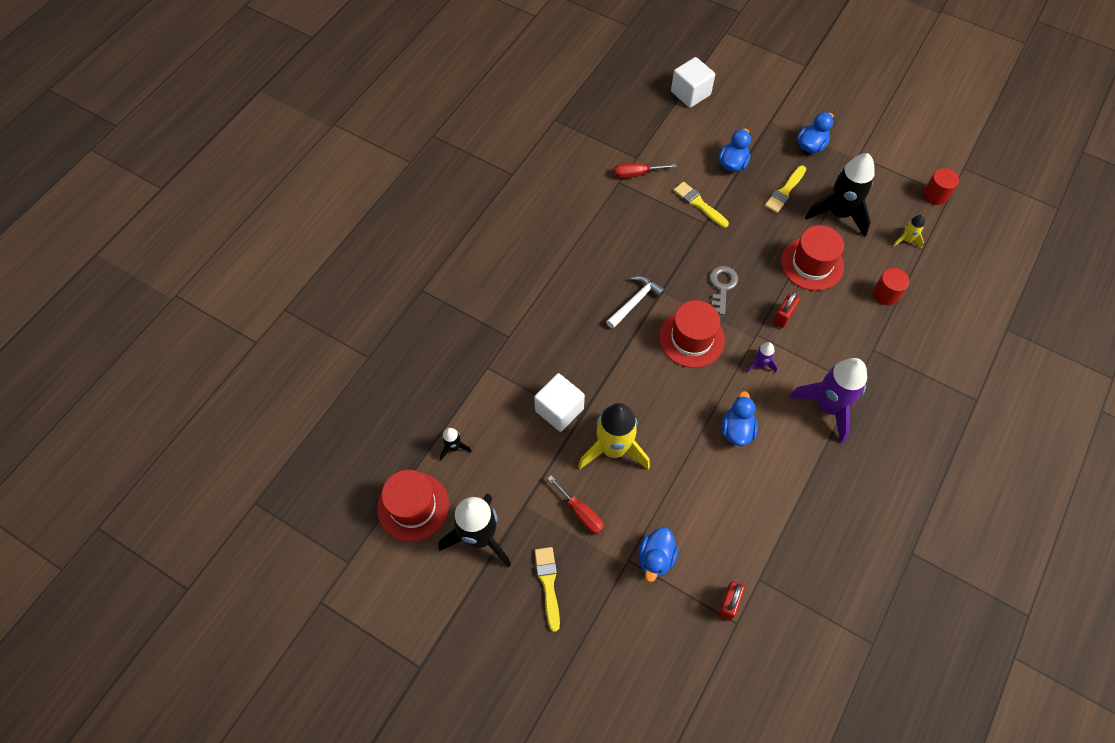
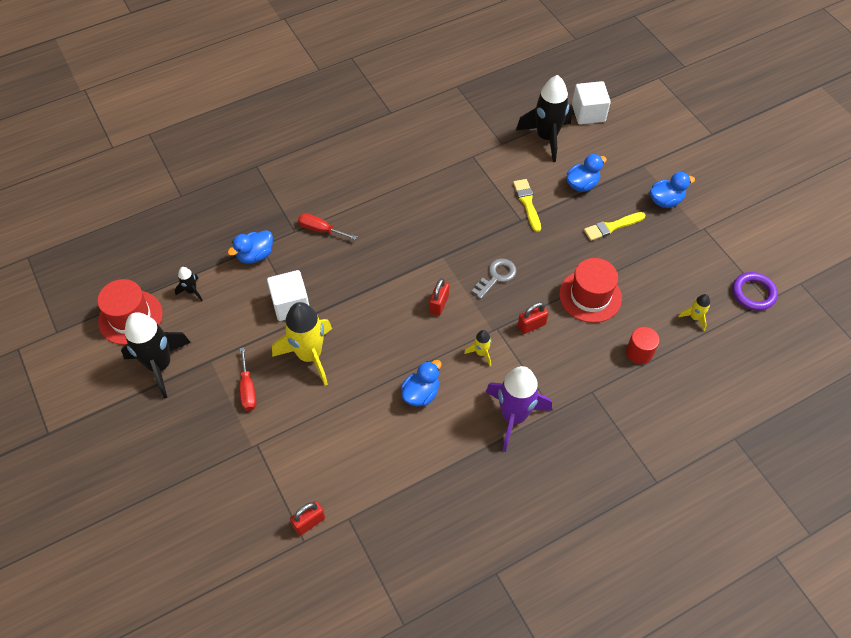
camera: 30 degrees right, 5 degrees down
yellow brush [535,547,560,632] -> none
white hammer [606,276,665,329] -> none
red screwdriver [614,163,677,178] -> red screwdriver moved to [298,213,357,240]
blue duck [639,527,678,582] -> blue duck moved to [228,230,273,264]
red hat [659,300,725,368] -> red padlock [429,278,449,316]
purple rocket [746,342,777,373] -> yellow rocket [464,330,491,366]
black rocket [805,153,875,237] -> black rocket moved to [516,75,572,162]
red cylinder [923,168,959,205] -> purple ring [732,272,778,311]

